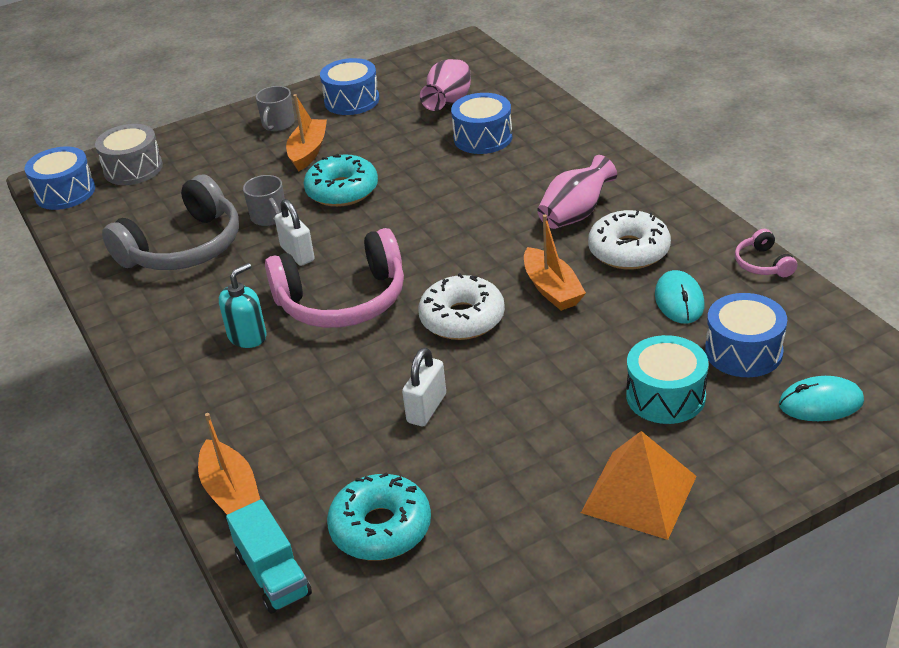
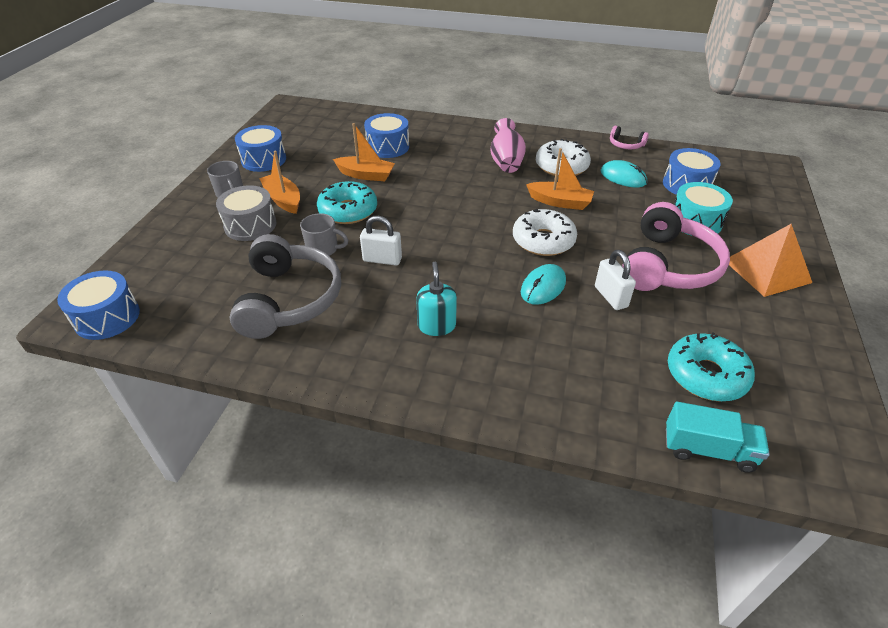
camera: 50 degrees left, 5 degrees up
grey drum [95,124,163,185] -> grey drum moved to [216,185,277,241]
orange boat [198,413,260,515] -> orange boat moved to [333,123,395,181]
pink headphones [265,228,404,328] -> pink headphones moved to [622,202,730,291]
pink vase [420,59,471,111] -> none
turquoise mouse [779,376,864,421] -> turquoise mouse moved to [521,264,566,305]

